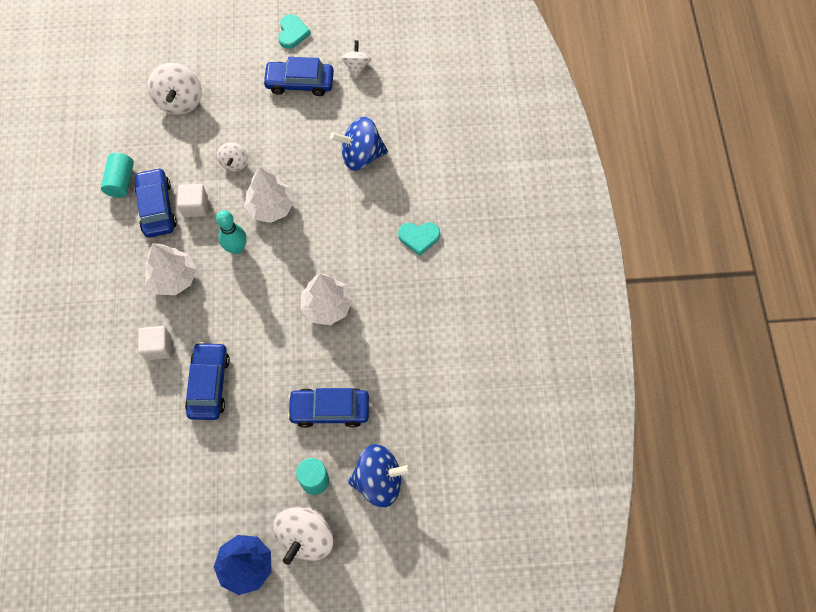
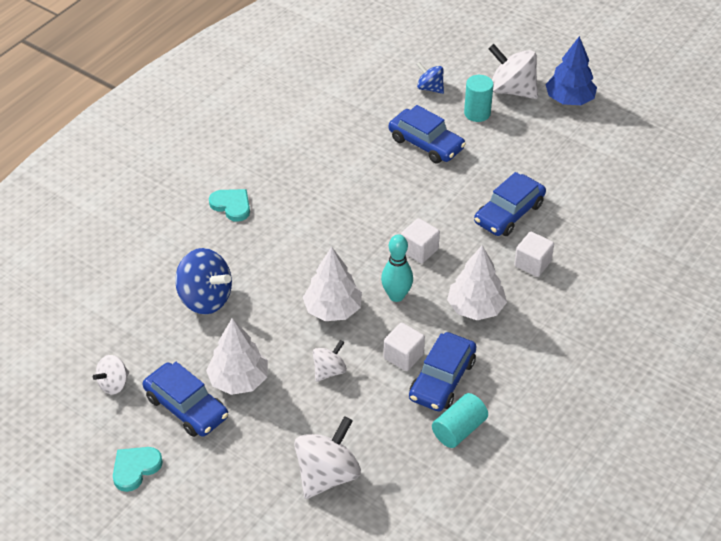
camera: 140 degrees left, 20 degrees down
white spinning top [273,507,333,565] -> white spinning top turned 120 degrees counterclockwise [488,44,538,99]
white tree [301,274,352,325] -> white tree moved to [206,318,268,395]
blue spinning top [348,444,412,508] -> blue spinning top [416,62,444,94], size x0.57
none -> white cube [401,218,440,264]

